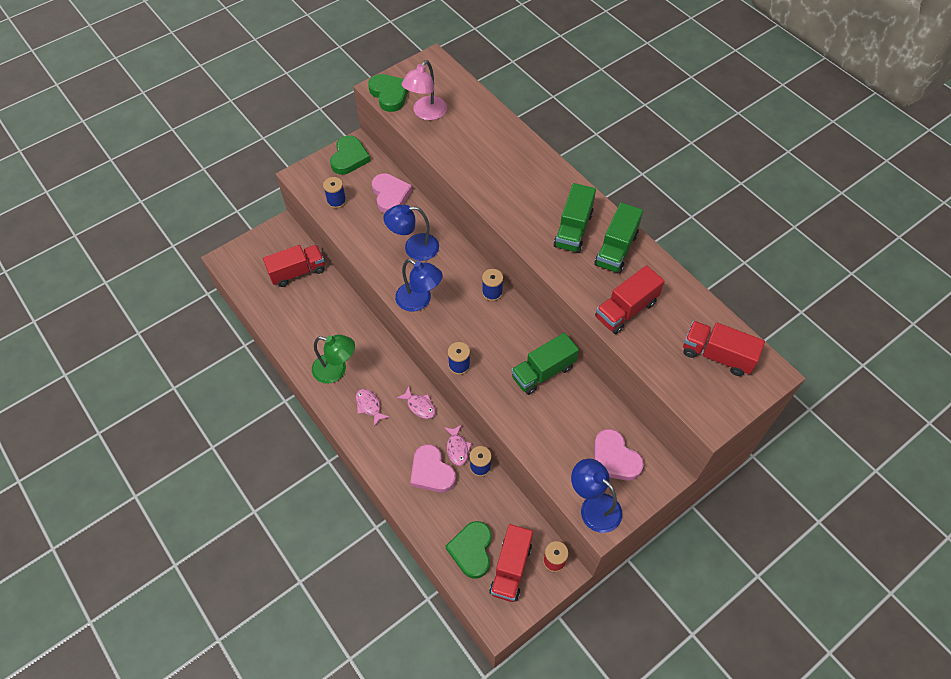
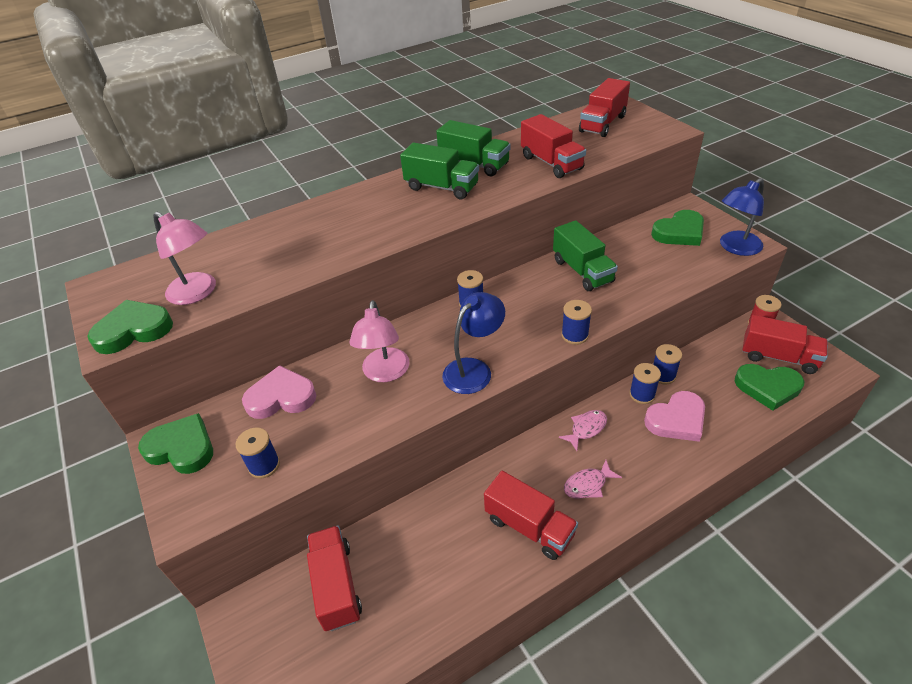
camera: 80 degrees left, 15 degrees down
green lamp [312,335,355,384] -> red truck [484,471,578,560]
blue lamp [384,205,439,261] -> pink lamp [349,300,410,382]
pink fish [444,425,472,466] -> blue spool [630,363,661,404]
pink heart [594,429,644,481] -> green heart [651,210,704,246]

